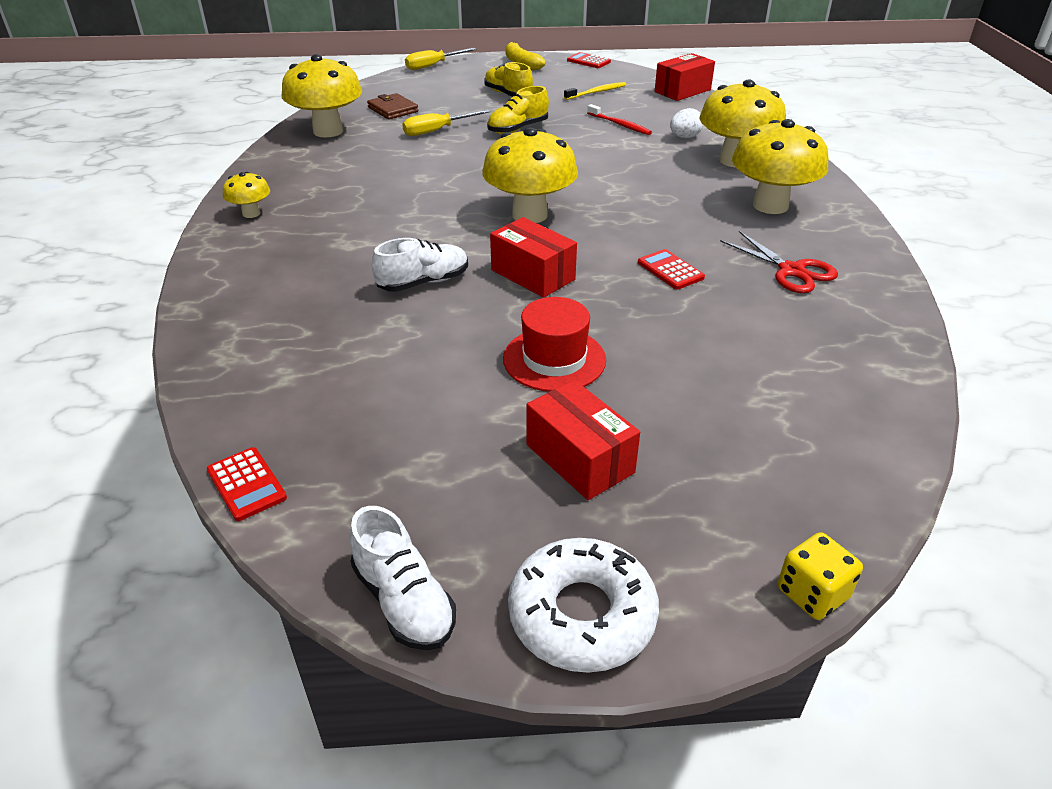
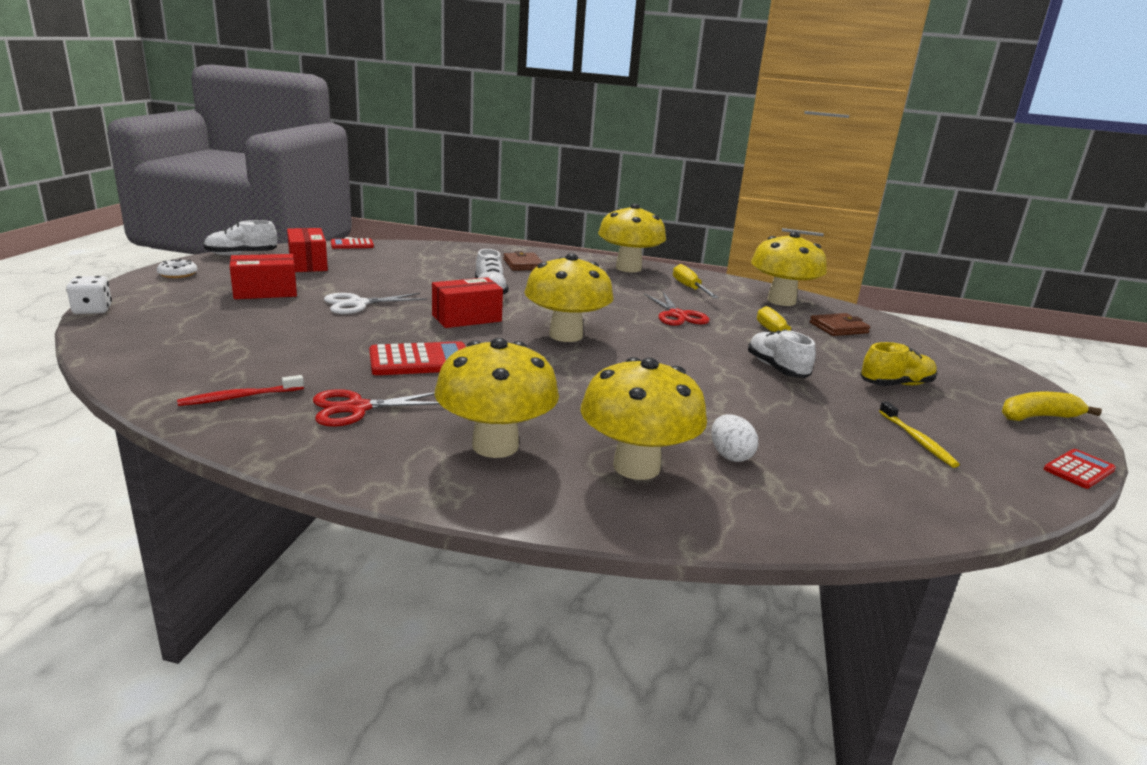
camera: 105 degrees right, 15 degrees down
yellow mushroom [223,172,270,218] -> yellow mushroom [598,204,666,272], size x2.03
yellow screwdriver [405,48,476,70] -> yellow screwdriver moved to [673,264,719,298]
yellow shoe [487,86,549,134] -> white shoe [748,330,816,378]
red hat [503,297,606,392] -> white scissors [324,293,427,314]
white donut [508,538,659,673] -> white donut [157,259,197,278], size x0.52
red toothbrush [587,104,652,135] -> red toothbrush moved to [177,375,304,406]
red calculator [638,249,705,290] -> red calculator [369,341,466,375], size x1.64
red box [654,53,715,101] -> red box moved to [287,228,328,272]
yellow dice [778,532,863,620] -> white dice [66,276,112,314]
none -> brown wallet [503,251,543,271]
none -> red scissors [644,292,710,326]

